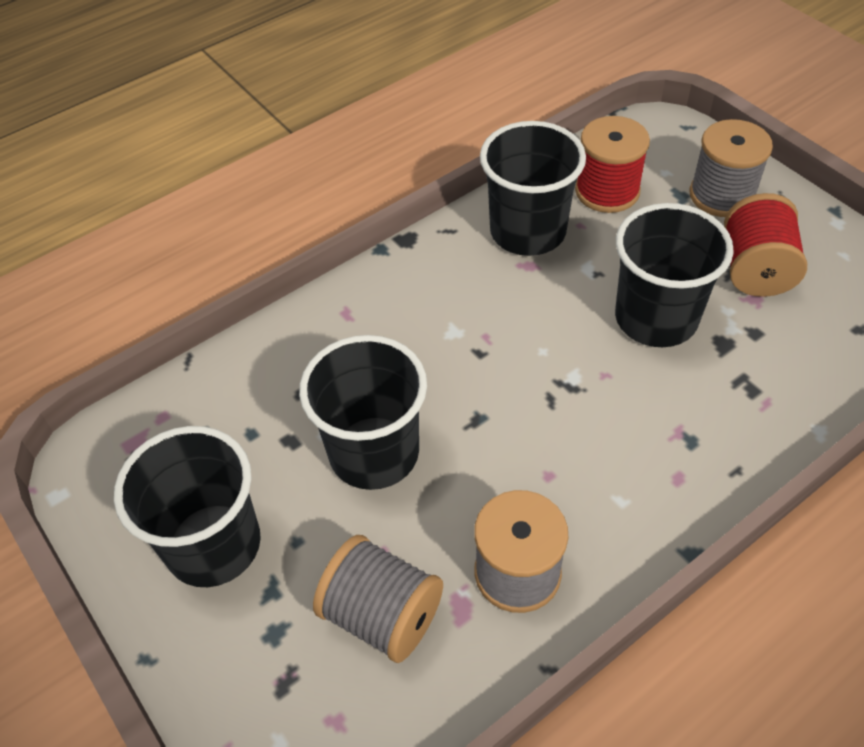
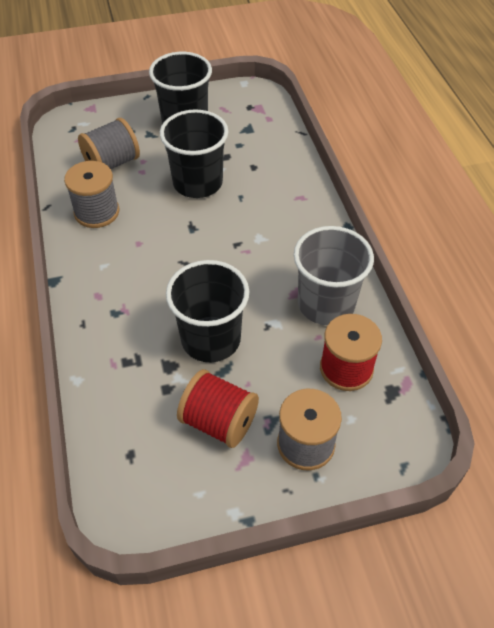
camera: 110 degrees right, 0 degrees up
black cup [480,121,586,256] -> grey cup [294,226,374,325]

